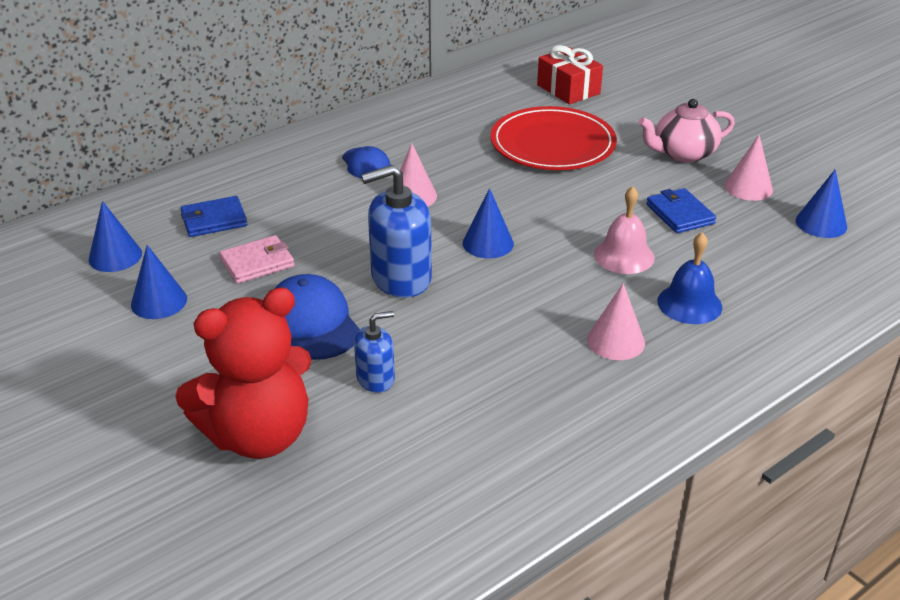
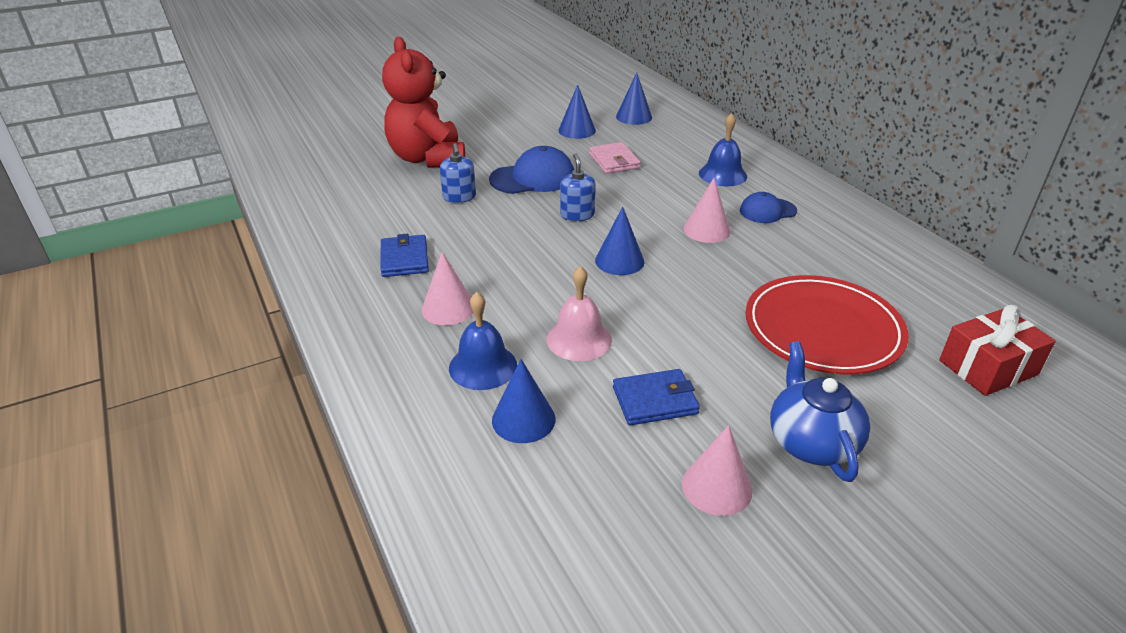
camera: 100 degrees right, 0 degrees up
blue wallet [180,196,247,237] -> blue wallet moved to [380,234,429,277]
blue soap dispenser [361,165,432,298] -> blue soap dispenser [560,153,596,221], size x0.56
pink teapot [639,99,735,163] -> blue teapot [770,341,870,482]
blue cone [796,170,847,238] -> blue cone moved to [492,359,555,443]
none -> blue bell [699,113,747,186]

